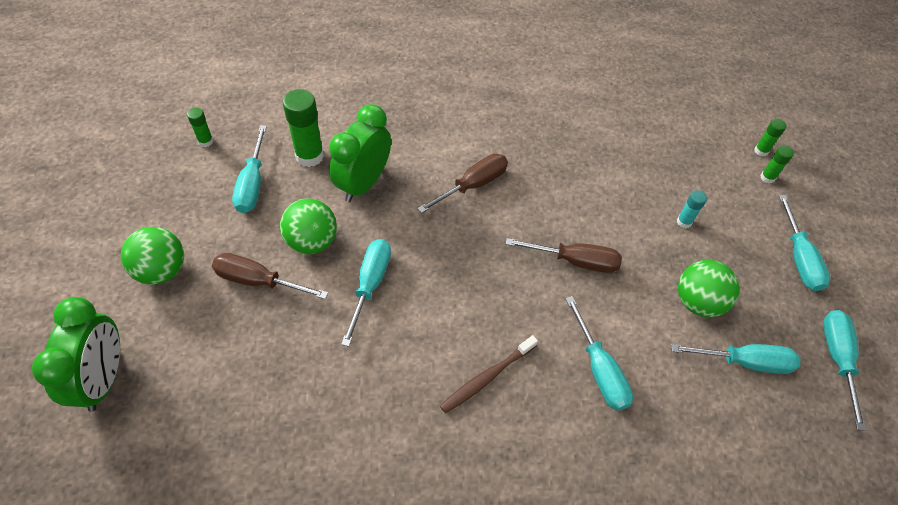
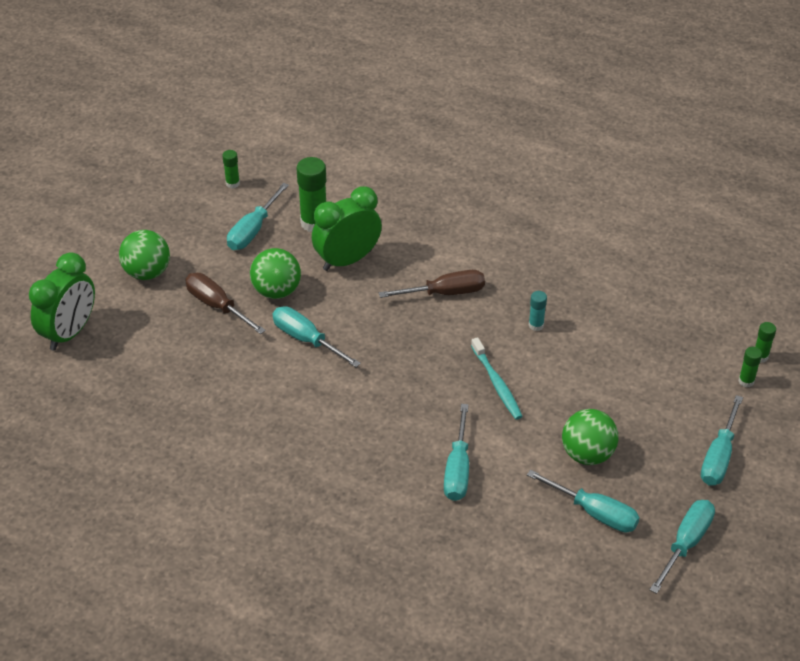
camera: 30 degrees right, 10 degrees down
turquoise screwdriver [341,239,391,347] -> turquoise screwdriver turned 90 degrees counterclockwise [272,306,361,367]
brown toothbrush [440,335,538,413] -> none
brown screwdriver [506,238,622,273] -> turquoise toothbrush [471,337,523,420]
turquoise glue stick [677,190,707,228] -> turquoise glue stick moved to [529,291,547,331]

